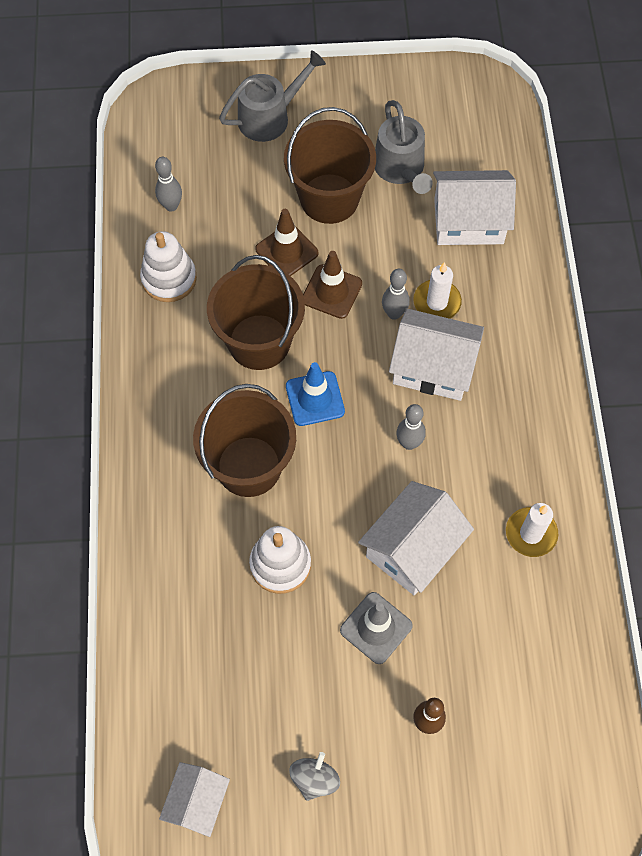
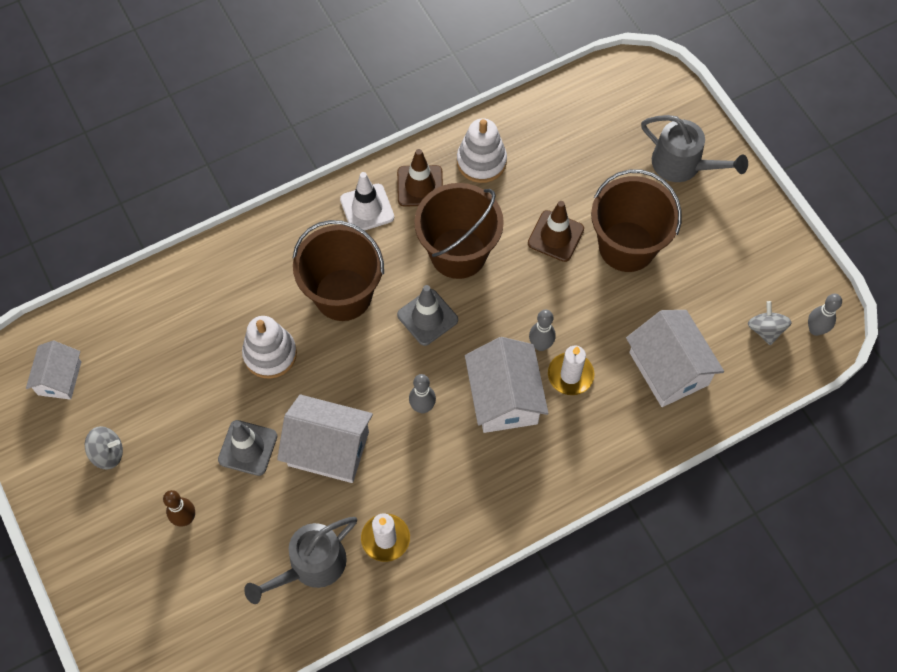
camera: 65 degrees right, 0 degrees up
grey bowling pin [155,157,182,212] -> grey bowling pin moved to [808,294,842,336]
white house [159,762,230,837] -> white house turned 75 degrees counterclockwise [26,341,81,400]
blue traffic cone [286,362,345,426] -> grey traffic cone [397,285,458,346]
brown traffic cone [303,251,362,319] -> brown traffic cone moved to [397,149,443,207]
grey watering can [375,100,433,194] -> grey watering can moved to [244,517,357,604]
none -> white traffic cone [340,172,394,231]
none -> grey spinning top [748,301,792,346]

